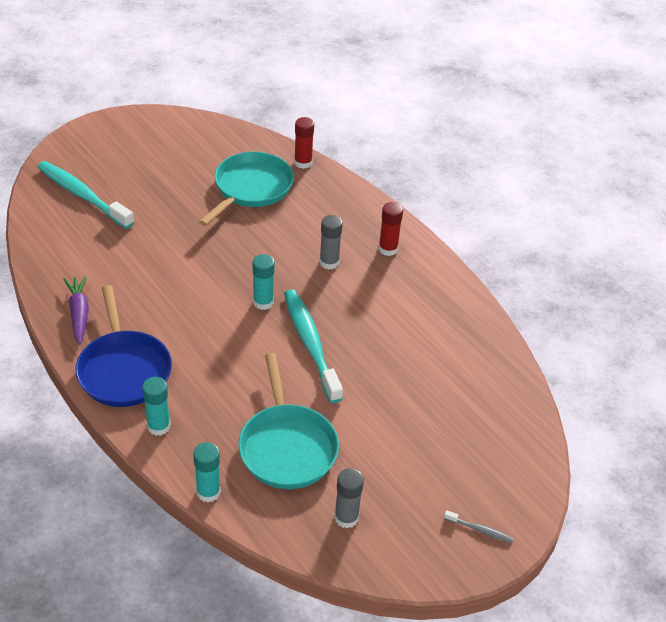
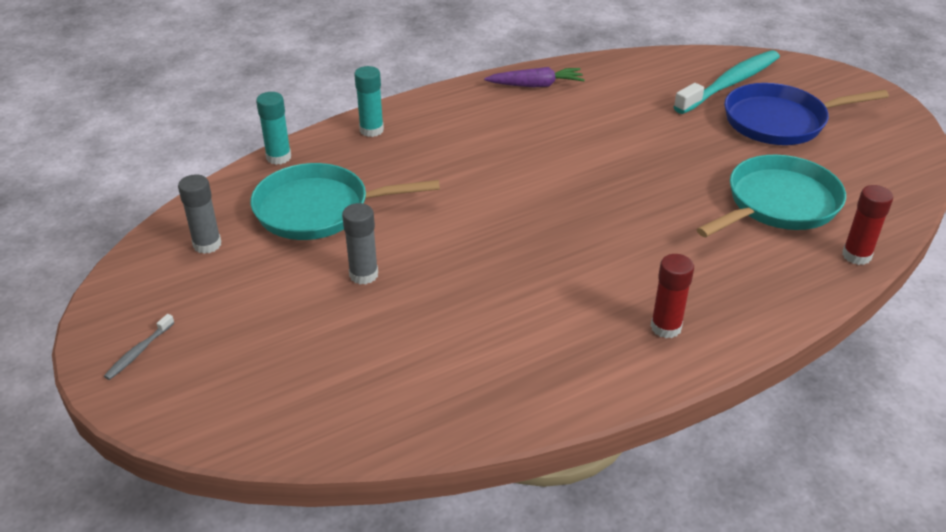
camera: 100 degrees right, 5 degrees down
blue pan [75,285,172,407] -> blue pan moved to [724,83,889,145]
turquoise pan [199,152,294,226] -> turquoise pan turned 75 degrees counterclockwise [696,155,846,237]
turquoise glue stick [253,254,275,310] -> none
turquoise toothbrush [284,289,343,403] -> none
grey glue stick [319,215,343,270] -> grey glue stick moved to [342,203,378,284]

